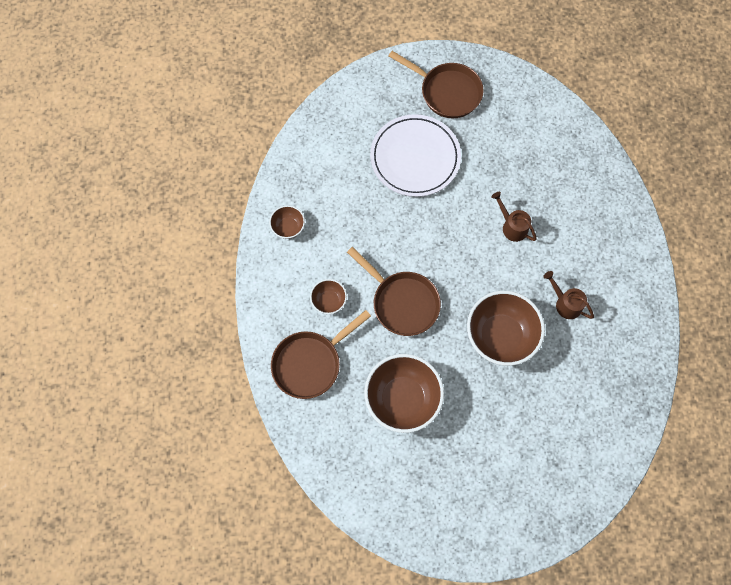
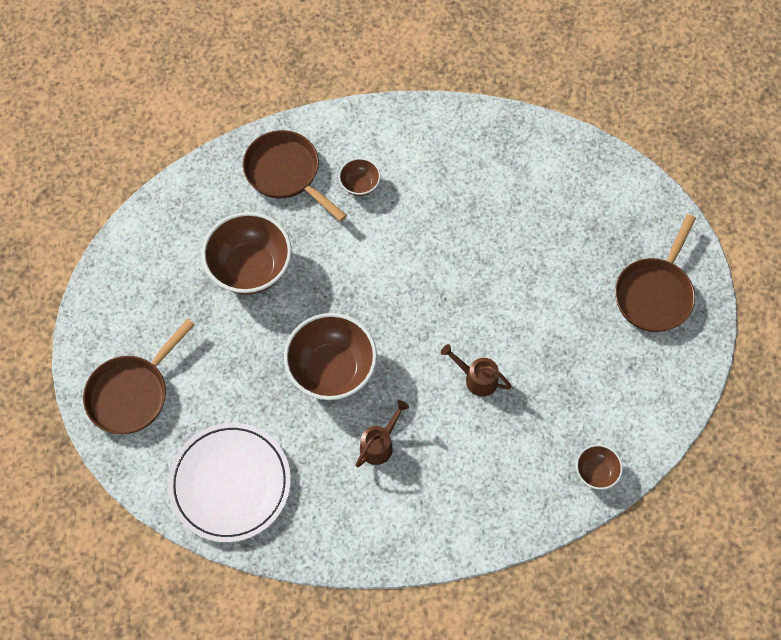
camera: 85 degrees right, 5 degrees down
brown bowl [269,205,305,239] -> brown bowl moved to [576,444,623,490]
brown pan [347,247,441,336] -> brown pan moved to [83,319,195,434]
white plate [370,114,461,197] -> white plate moved to [168,423,291,542]
brown watering can [491,192,537,242] -> brown watering can turned 105 degrees counterclockwise [441,344,512,397]

